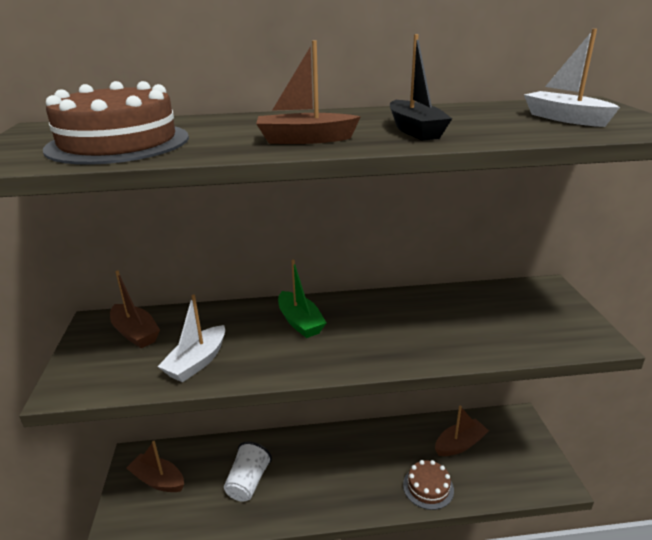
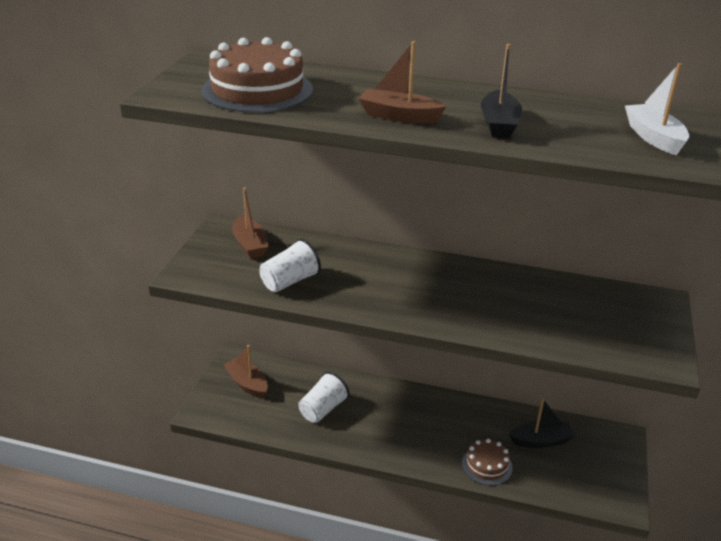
camera: 20 degrees right, 5 degrees up
white boat [157,294,225,382] -> white cup [259,239,321,292]
green boat [278,260,326,338] -> none
brown boat [435,406,489,456] -> black boat [509,398,575,448]

